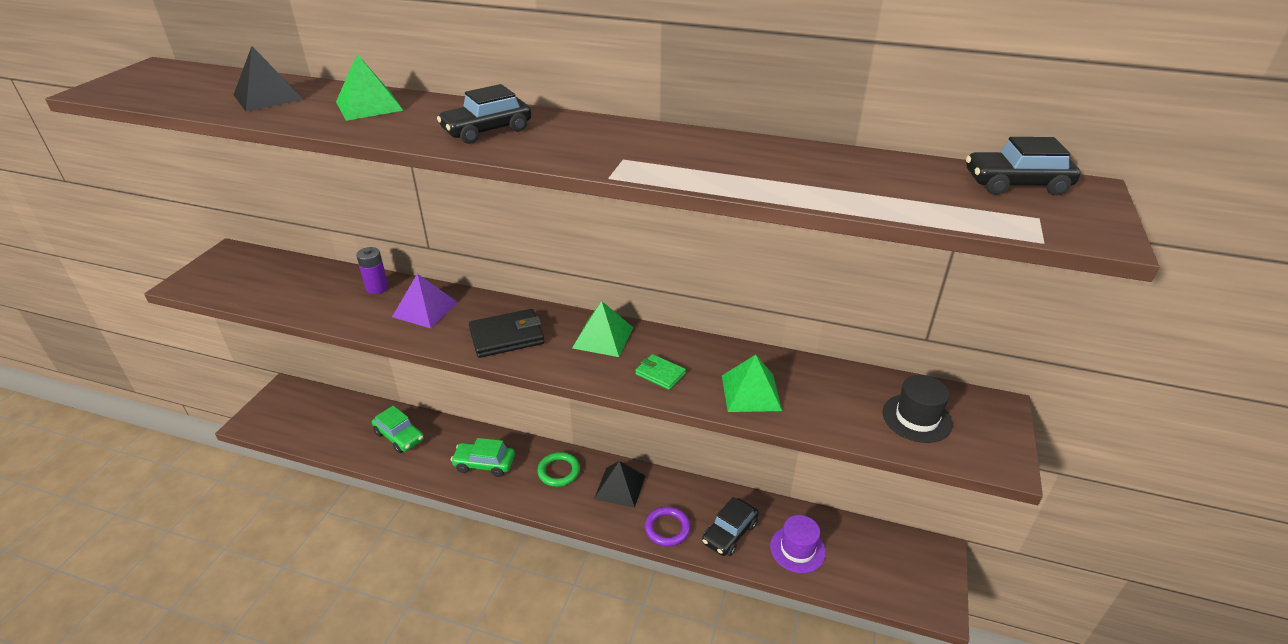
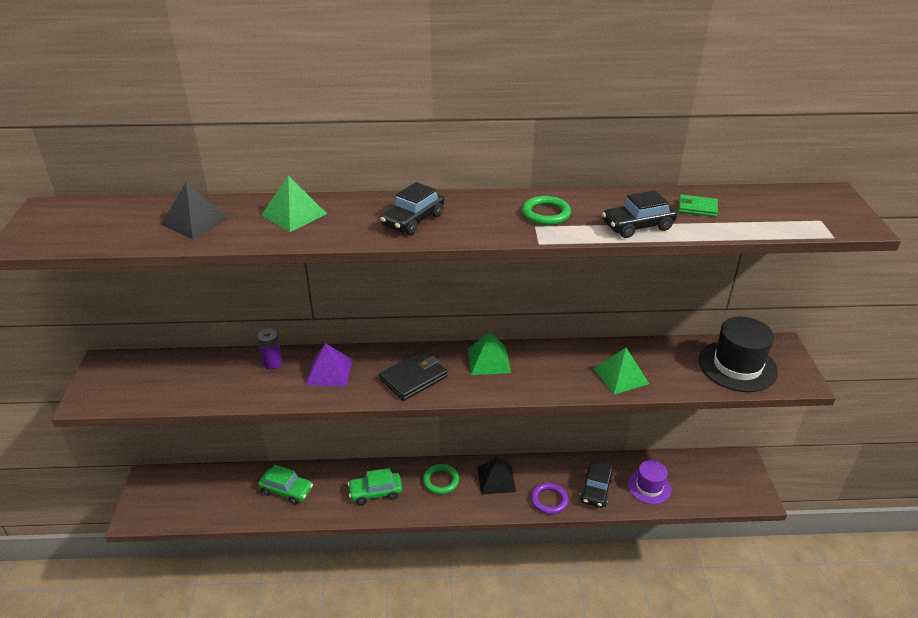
camera: 20 degrees left, 0 degrees up
green wallet [635,354,686,390] -> green wallet moved to [678,194,718,217]
black hat [883,375,953,443] -> black hat [699,317,778,392], size x1.56
black car [966,137,1081,195] -> black car moved to [602,190,677,238]
none -> green ring [522,196,571,225]

